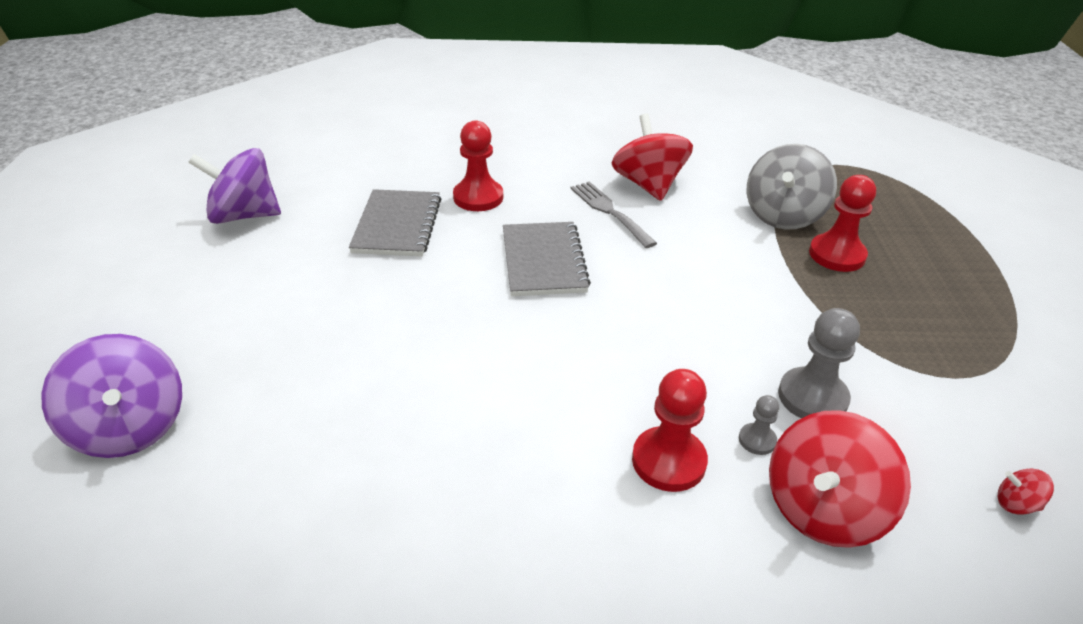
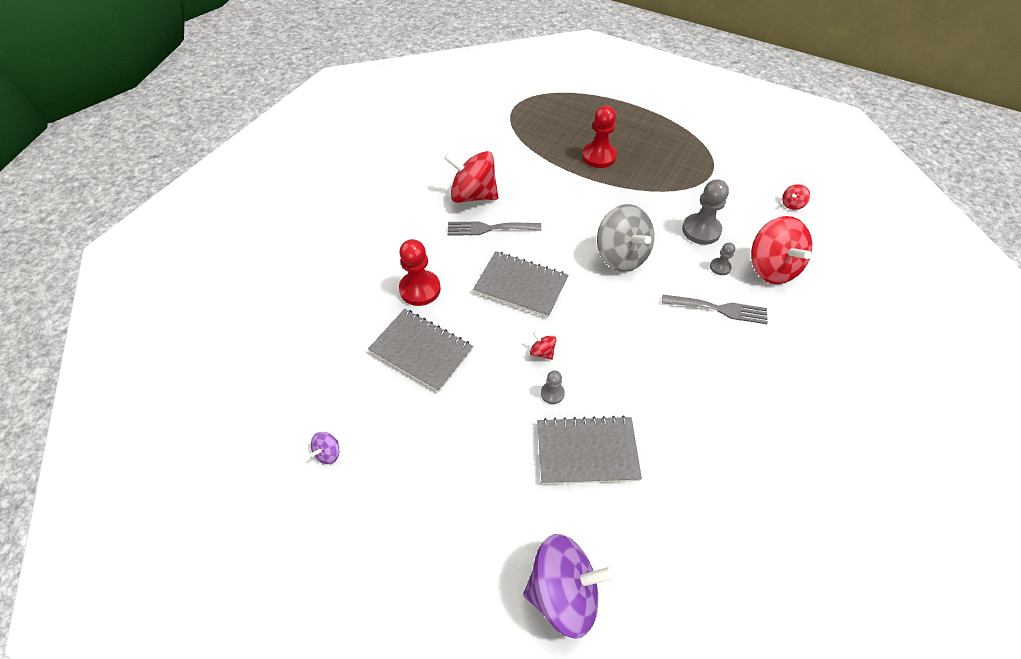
camera: 60 degrees left, 15 degrees up
purple spinning top [188,148,281,224] -> purple spinning top [311,432,339,464], size x0.42
red pawn [632,369,708,492] -> grey fork [662,294,768,324]
grey spinning top [747,144,837,230] -> grey spinning top moved to [597,204,654,272]
none -> red spinning top [530,331,556,360]
none -> grey notebook [537,415,642,484]
none -> grey pawn [541,370,565,404]

